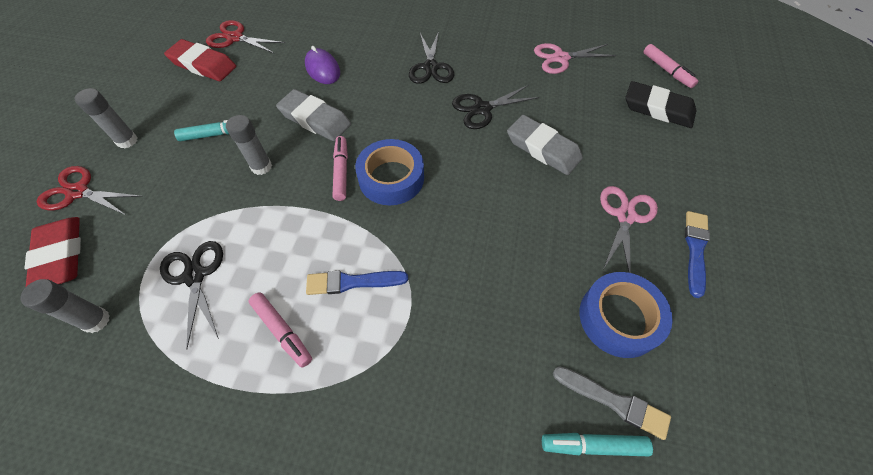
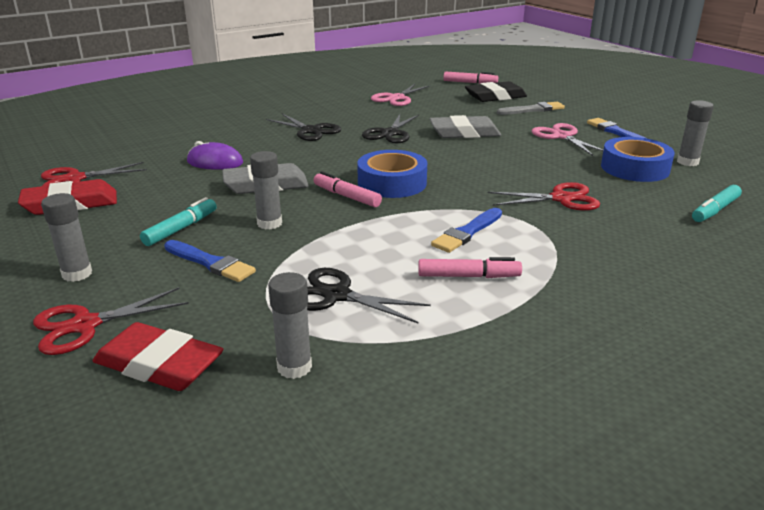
camera: 45 degrees left, 30 degrees down
grey brush [553,366,671,440] -> grey brush moved to [497,102,565,115]
none -> blue brush [164,240,256,282]
none -> red scissors [488,182,600,211]
none -> grey glue stick [677,100,714,166]

